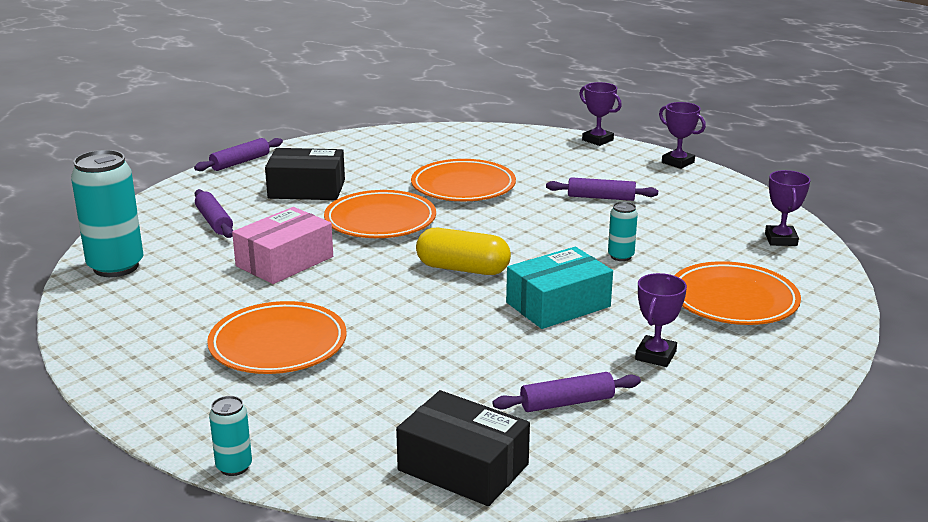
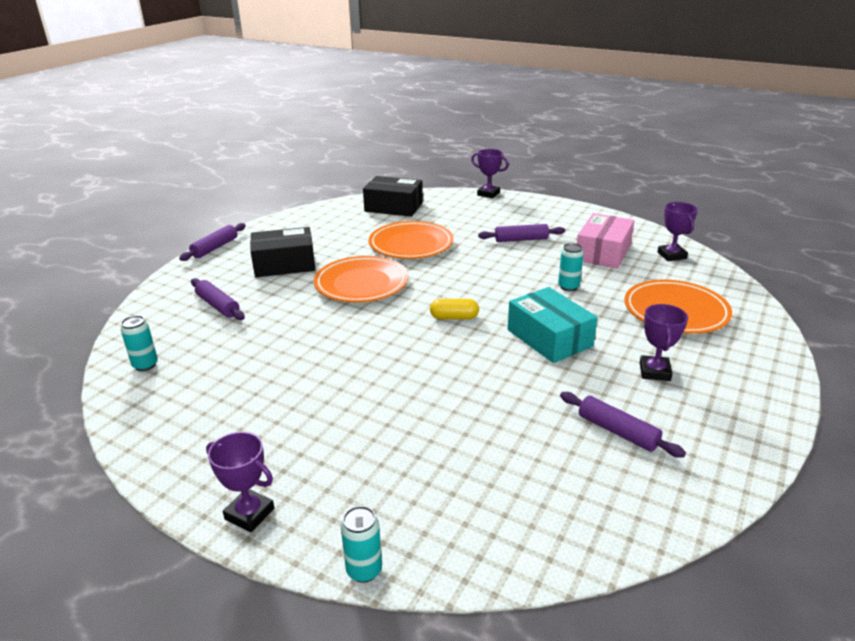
camera: 15 degrees left, 5 degrees up
turquoise can [71,150,144,277] -> turquoise can [121,315,158,371], size x0.48
orange plate [207,301,347,374] -> none
pink box [232,207,333,284] -> pink box moved to [577,213,635,269]
black box [396,390,530,506] -> black box moved to [363,176,423,217]
yellow capsule [416,228,511,275] -> yellow capsule [430,299,479,319], size x0.60
purple rolling pin [493,372,641,412] -> purple rolling pin turned 75 degrees clockwise [560,392,686,458]
turquoise box [506,247,613,329] -> turquoise box turned 75 degrees counterclockwise [508,287,598,363]
purple trophy [659,102,706,169] -> purple trophy moved to [206,432,274,532]

